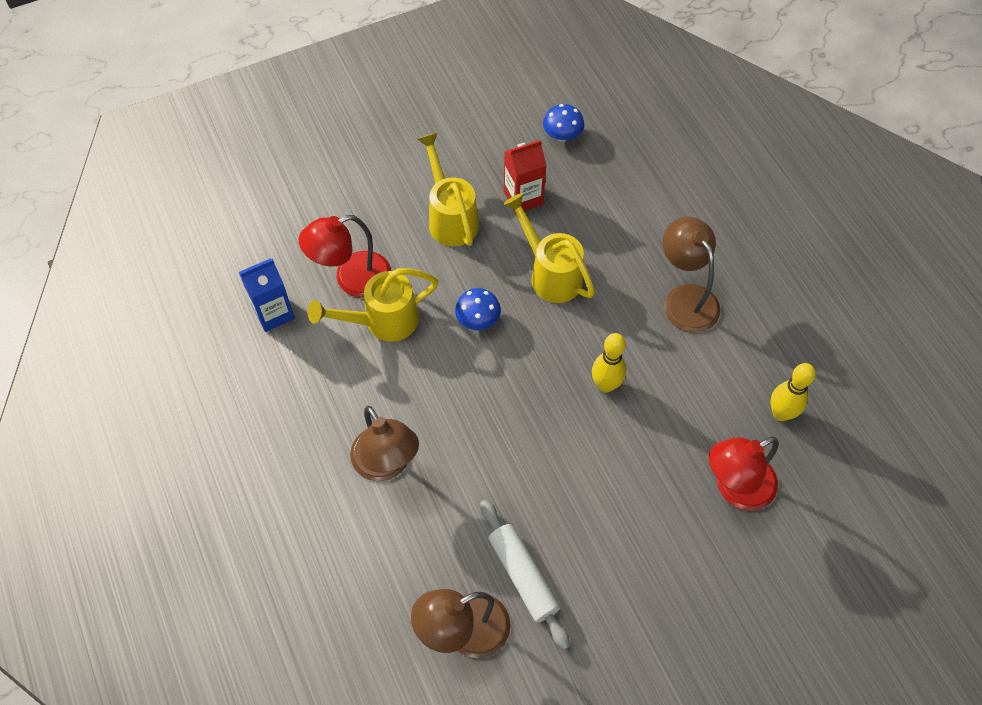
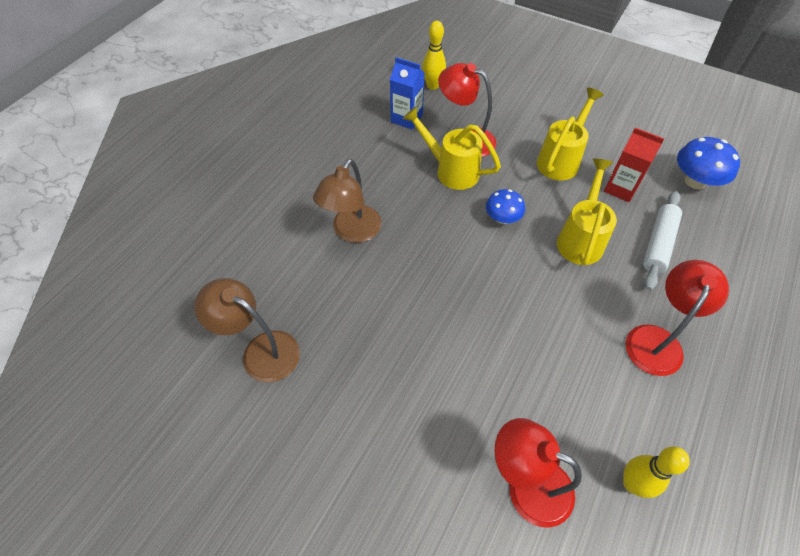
camera: 55 degrees right, 5 degrees down
white rolling pin [480,500,570,650] -> white rolling pin moved to [643,191,682,291]
blue mushroom [543,104,584,142] -> blue mushroom [677,137,740,189], size x1.52
yellow bowling pin [592,333,627,393] -> yellow bowling pin moved to [422,21,446,90]
brown lamp [663,217,720,333] -> red lamp [626,260,729,376]

